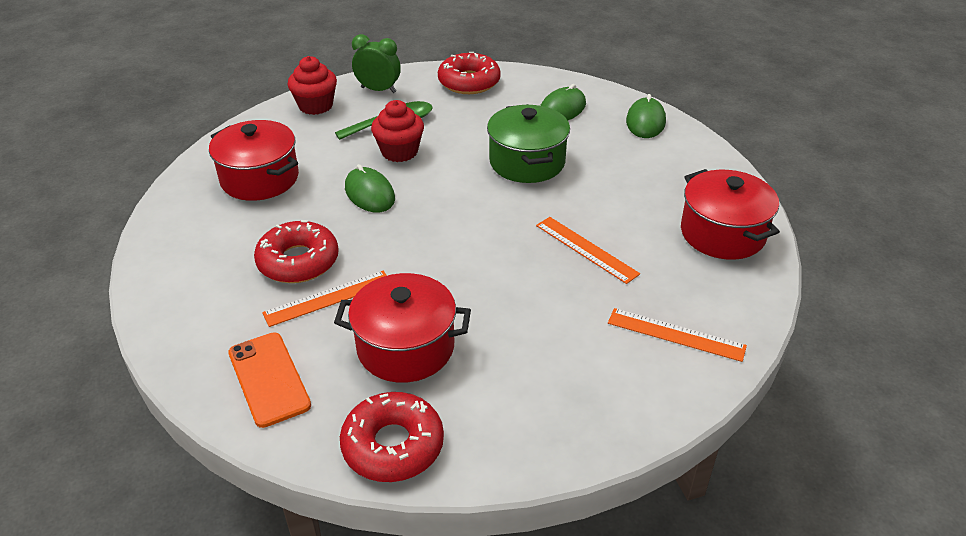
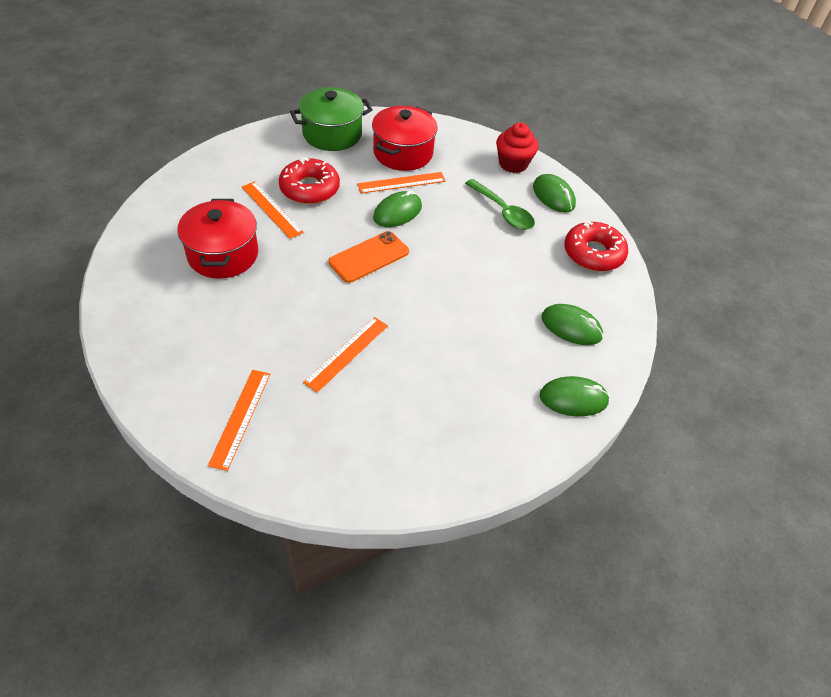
camera: 75 degrees right, 10 degrees up
orange phone [228,332,311,428] -> orange phone moved to [328,231,409,283]
red donut [340,392,444,482] -> none
green clock [352,34,401,93] -> green mouse [533,174,576,213]
red cupcake [371,100,424,162] -> none
green pot [487,104,570,183] -> green pot moved to [290,87,373,151]
red pot [681,169,780,260] -> none
none -> orange ruler [357,172,446,194]

